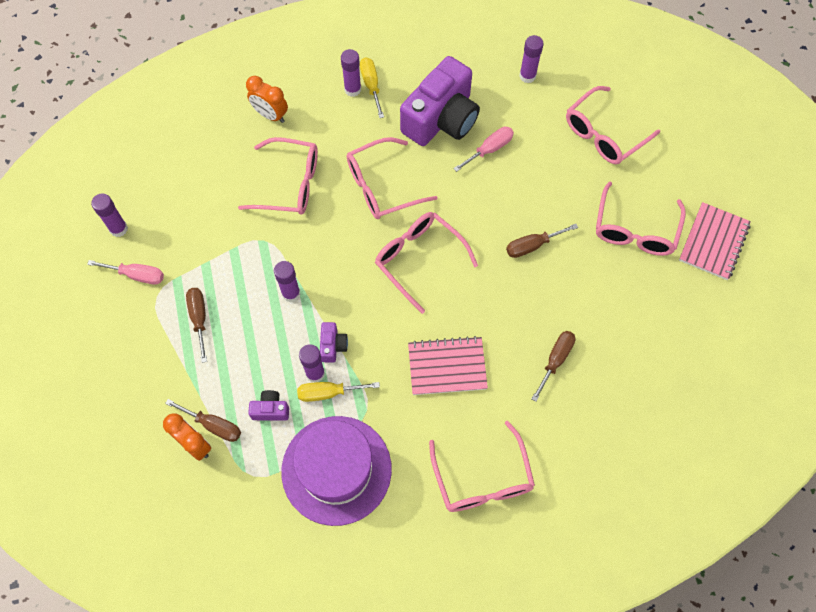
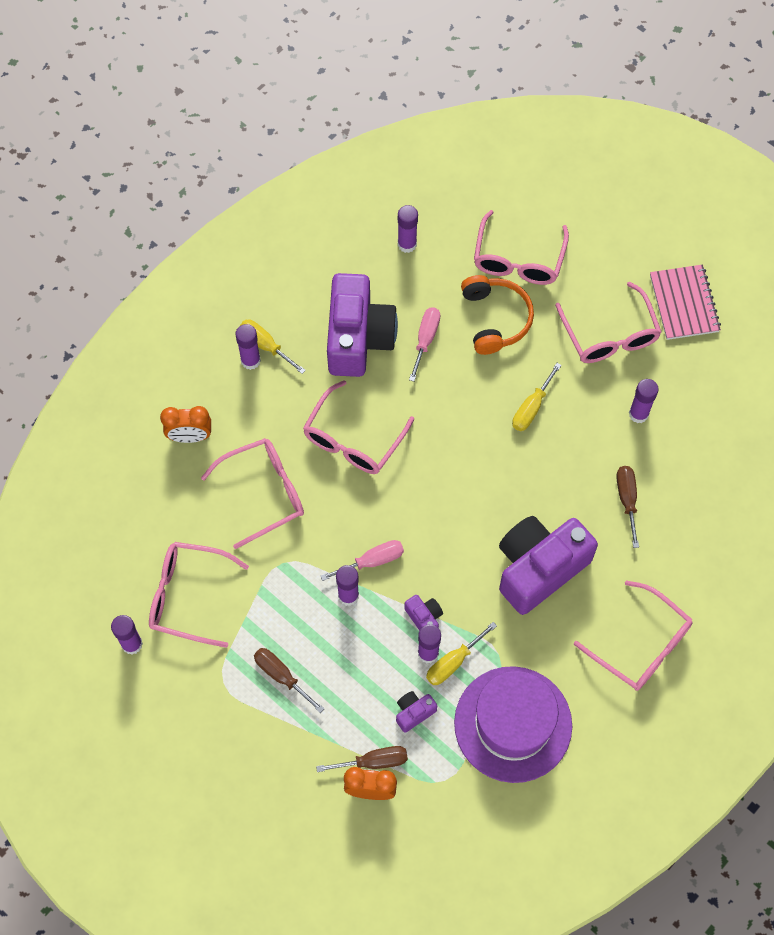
camera: 35 degrees left, 0 degrees up
pink screwdriver [87,260,164,285] -> pink screwdriver moved to [321,540,404,581]
pink glasses [375,212,478,314] -> pink glasses moved to [149,542,249,648]
pink notebook [408,336,488,395] -> purple camera [499,516,598,615]
brown screwdriver [506,224,578,258] -> yellow screwdriver [512,363,562,431]
none -> orange headphones [461,275,534,355]
none -> purple glue stick [629,379,659,423]

